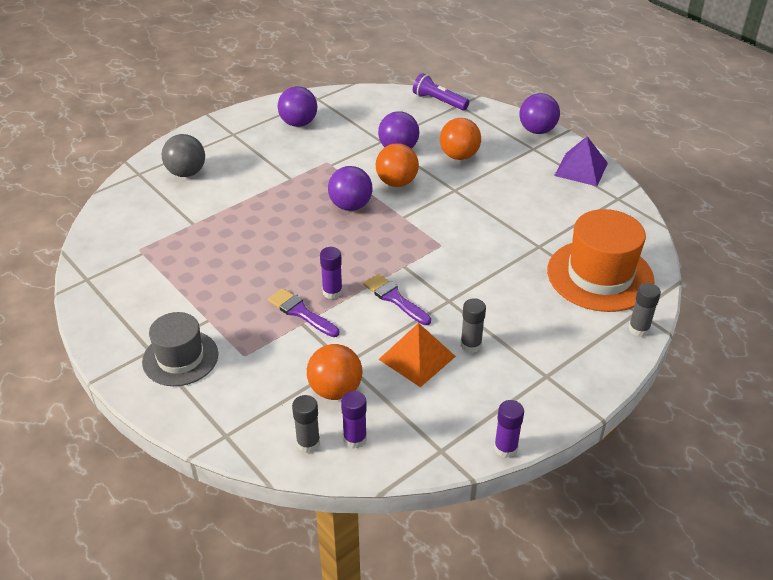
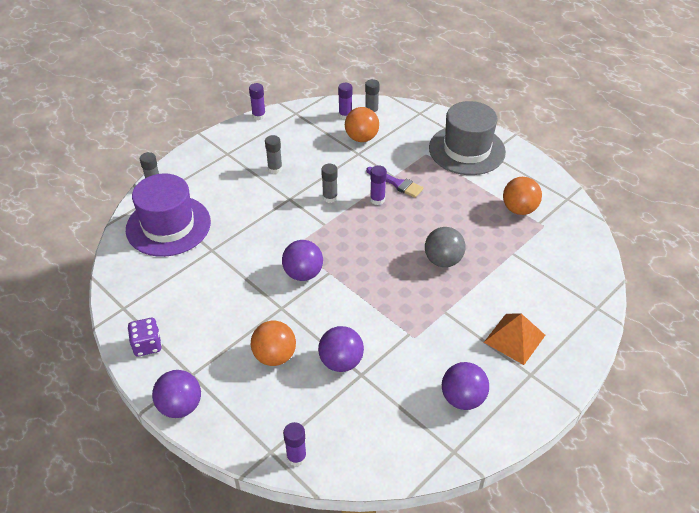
camera: 175 degrees right, 5 degrees up
grey hat [142,312,218,386] -> grey hat [429,101,506,175], size x1.54
grey ball [162,134,205,177] -> grey ball moved to [425,227,466,267]
purple ball [328,166,373,211] -> purple ball moved to [282,240,323,281]
purple brush [363,274,431,325] -> grey glue stick [321,164,338,203]
orange ball [376,143,419,187] -> orange ball moved to [503,177,542,215]
orange pyramid [378,323,456,387] -> orange pyramid moved to [484,314,545,365]
purple flashlight [413,73,469,111] -> purple glue stick [283,422,307,466]
orange hat [547,209,655,312] -> purple hat [126,174,211,257]
purple pyramid [554,136,608,186] -> purple dice [128,318,162,356]

